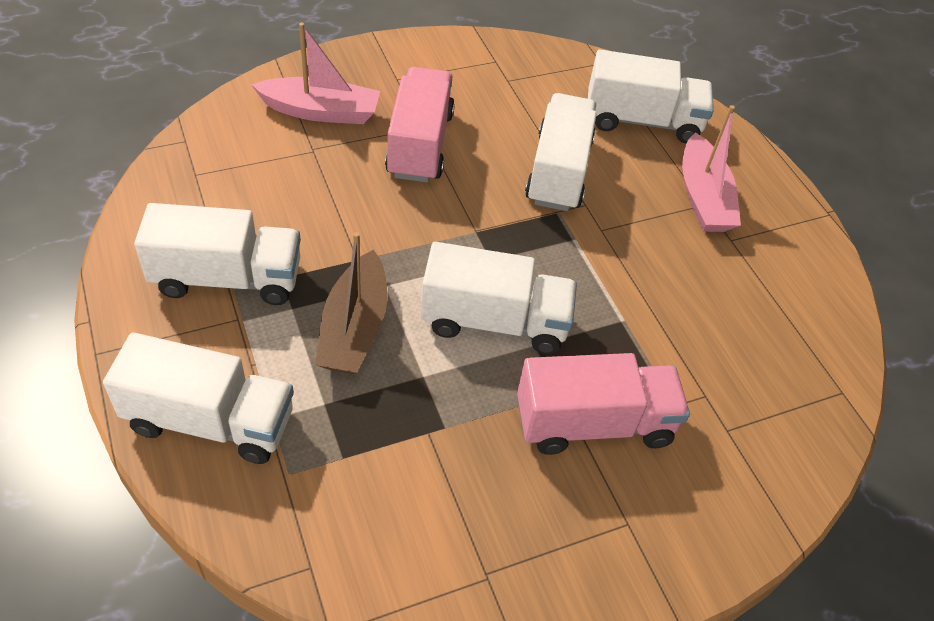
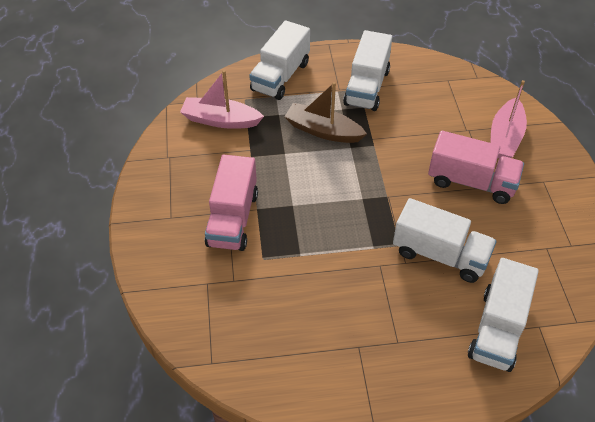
camera: 110 degrees right, 0 degrees up
white truck [421,242,577,354] -> none
pink boat [682,105,741,232] -> pink boat moved to [180,70,264,129]

